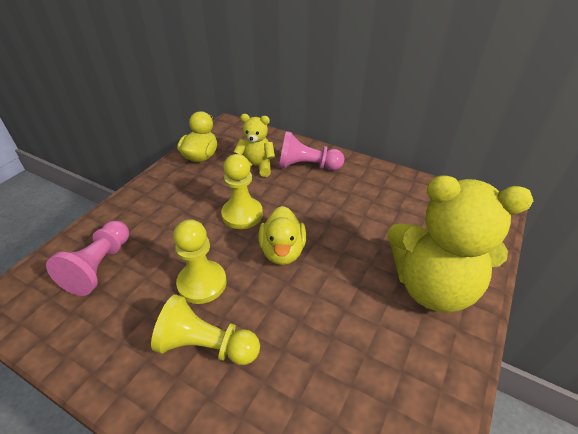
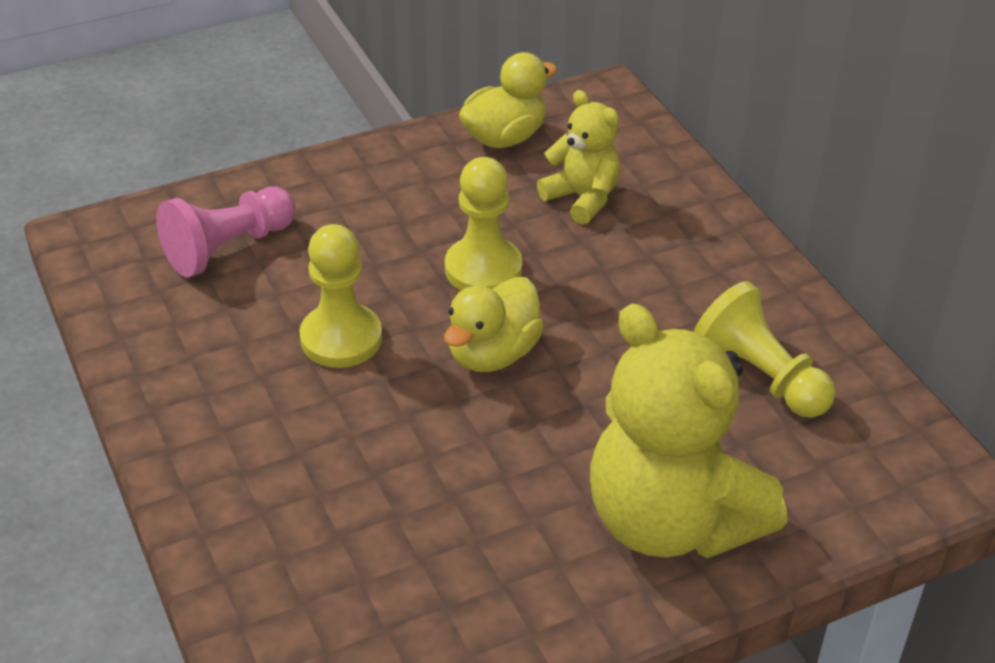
camera: 35 degrees right, 0 degrees up
yellow pawn [151,294,260,365] -> yellow pawn moved to [694,281,835,418]
pink pawn [279,131,344,170] -> none

